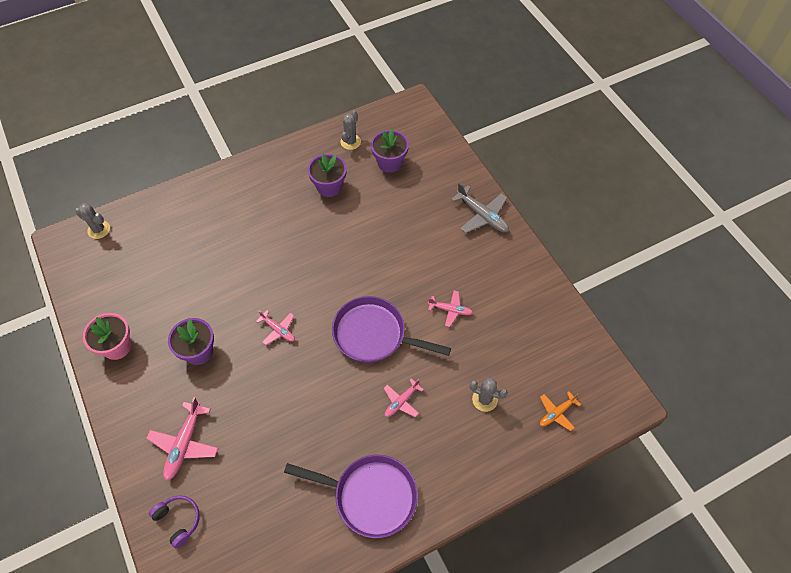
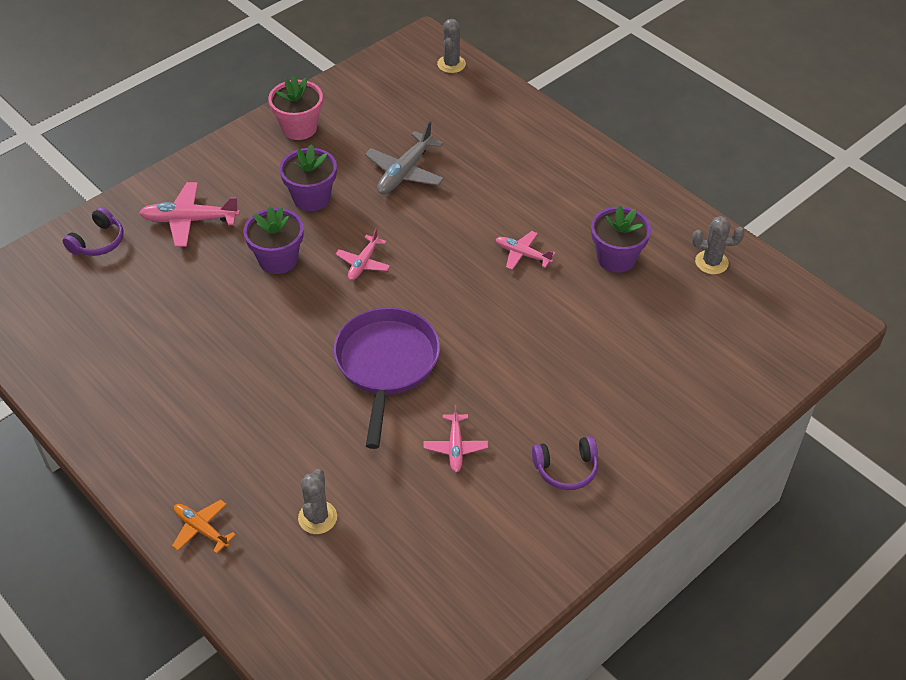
camera: 75 degrees right, 10 degrees down
purple pan [284,455,418,538] -> none
purple flower pot [371,129,409,173] -> purple flower pot moved to [244,207,304,274]
pink plane [384,378,424,417] -> pink plane moved to [496,231,555,270]
grey plane [451,183,509,233] -> grey plane moved to [365,121,444,194]
orange plane [540,392,581,431] -> orange plane moved to [172,500,236,554]
none -> purple headphones [532,436,598,490]

